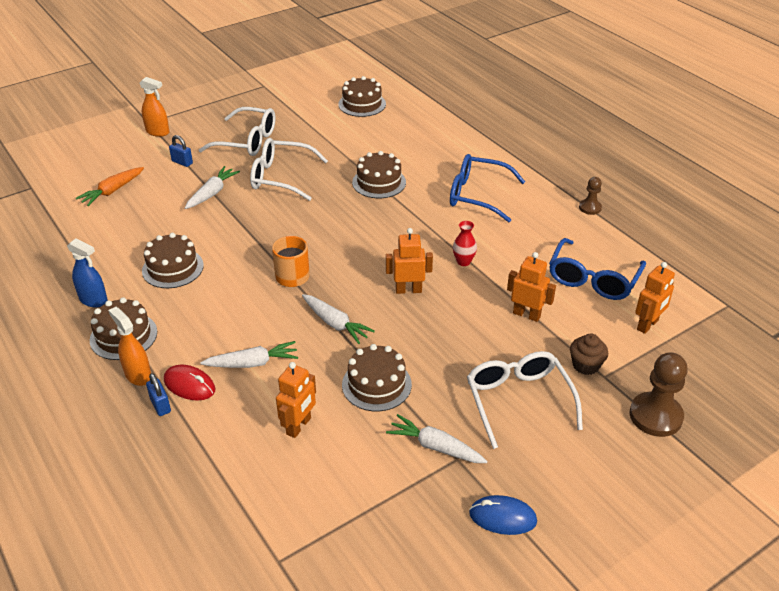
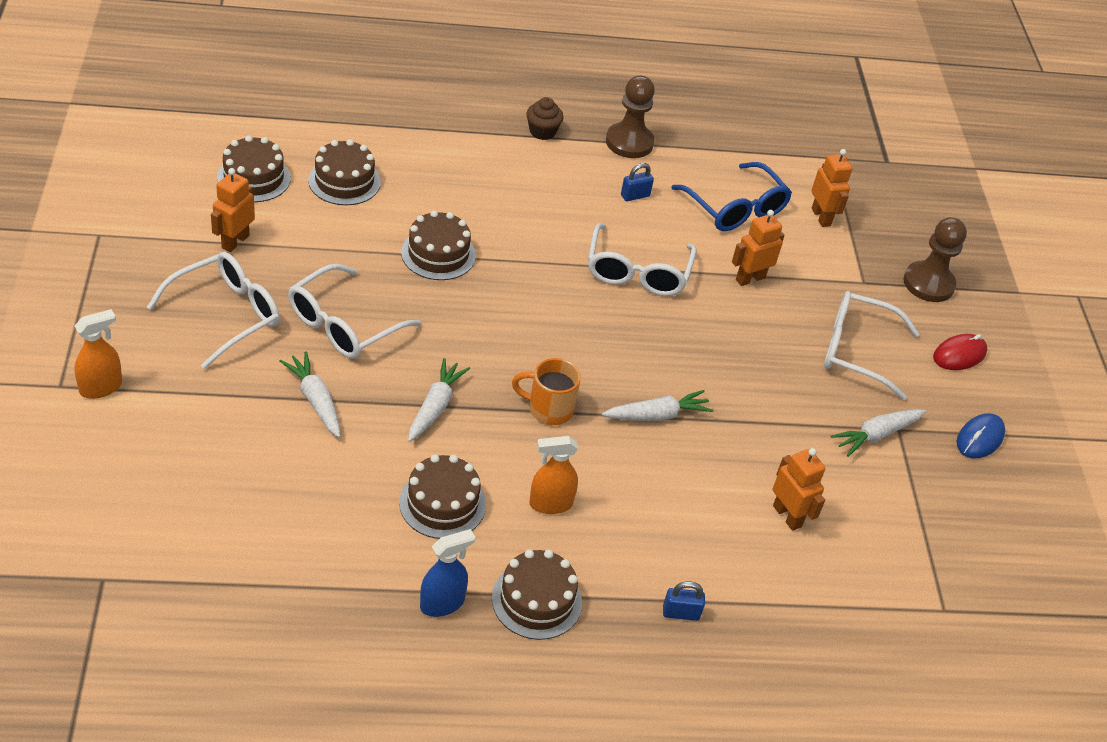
camera: 65 degrees left, 5 degrees up
orange carrot [76,167,144,206] -> none
orange spray bottle [108,307,151,386] -> orange spray bottle moved to [529,436,578,514]
red mouse [164,364,215,401] -> red mouse moved to [933,334,987,370]
blue padlock [169,135,193,167] -> blue padlock moved to [621,163,654,201]
white carrot [200,341,298,368] -> white carrot moved to [408,358,470,442]
brown cake [342,344,412,411] -> brown cake moved to [308,139,381,205]
orange robot [386,228,433,294] -> orange robot moved to [211,168,255,252]
blue glasses [450,154,525,222] -> none
red vase [453,221,477,266] -> white glasses [588,223,697,296]
brown cupcake [570,334,608,375] -> brown cupcake moved to [526,97,564,140]
brown pawn [579,177,602,215] -> brown pawn [606,75,655,158], size x1.80

